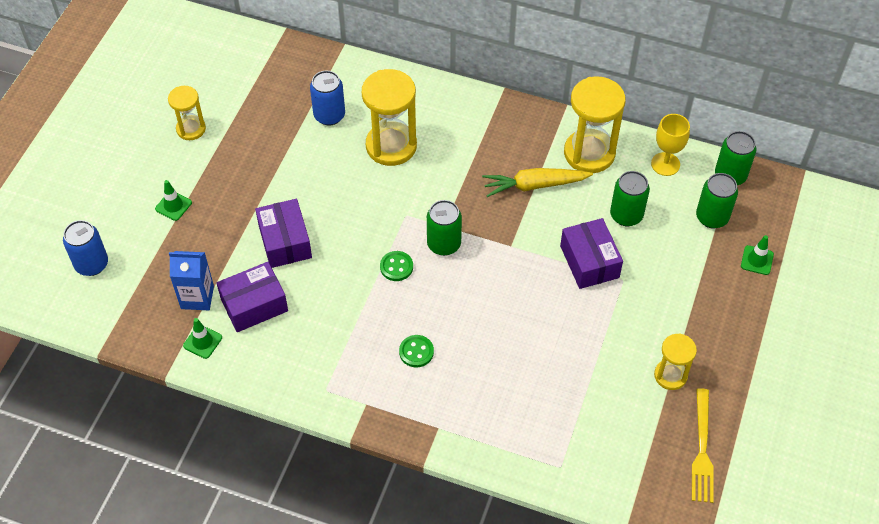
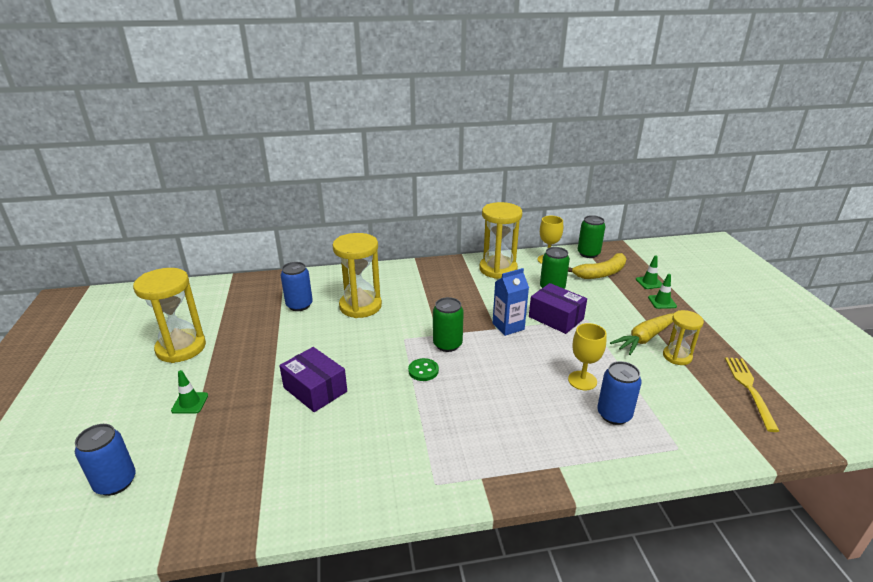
camera: 30 degrees left, 25 degrees down
yellow hourglass [168,86,206,140] -> yellow hourglass [133,268,206,363], size x1.73
blue carton [169,251,214,310] -> blue carton moved to [493,268,529,336]
green traffic cone [183,318,222,359] -> green traffic cone moved to [648,274,677,309]
purple box [217,262,288,332] -> none
green button [399,335,434,367] -> none
yellow carrot [482,168,593,197] -> yellow carrot moved to [610,313,674,355]
yellow fork [692,388,714,503] -> yellow fork turned 150 degrees counterclockwise [725,357,779,432]
green can [696,173,738,229] -> yellow banana [568,253,626,279]
none -> yellow goblet [568,323,607,390]
none -> blue can [597,361,642,425]

